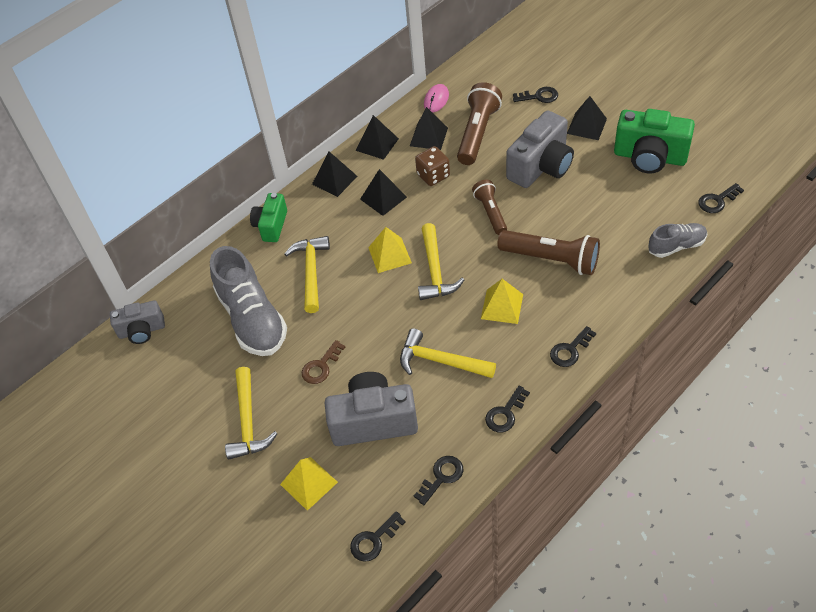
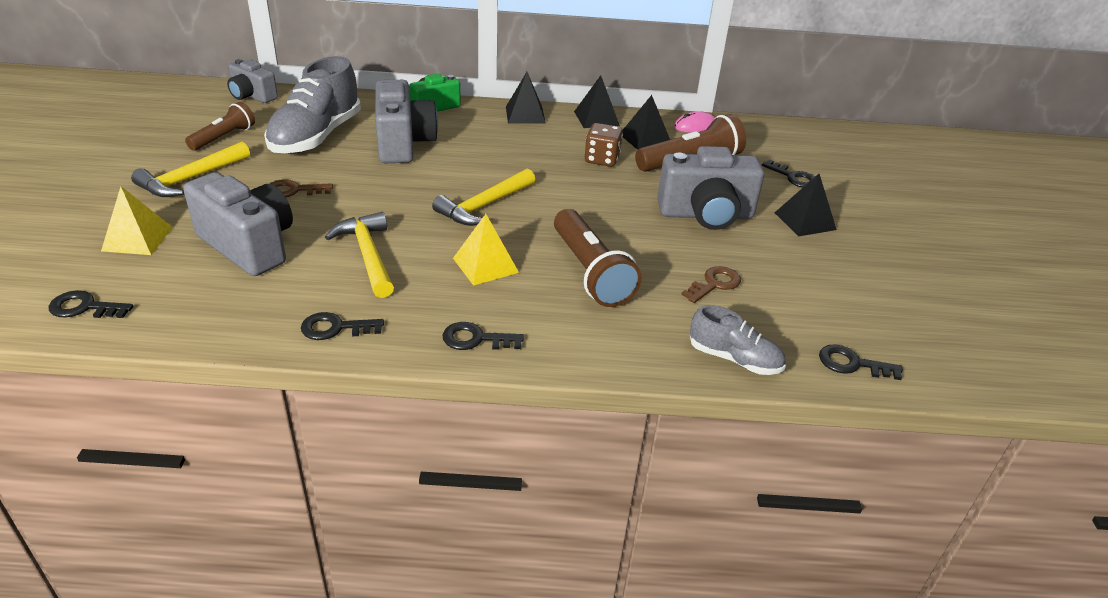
camera: 40 degrees right, 15 degrees down
yellow hammer [284,236,330,313] -> grey camera [375,80,438,163]
black pyramid [360,169,407,216] -> none
yellow pyramid [368,227,412,273] -> none
black key [414,456,464,505] -> none
brown flashlight [472,180,507,235] -> brown flashlight moved to [185,102,255,151]
green camera [614,109,695,174] -> none
none -> brown key [681,266,741,303]

